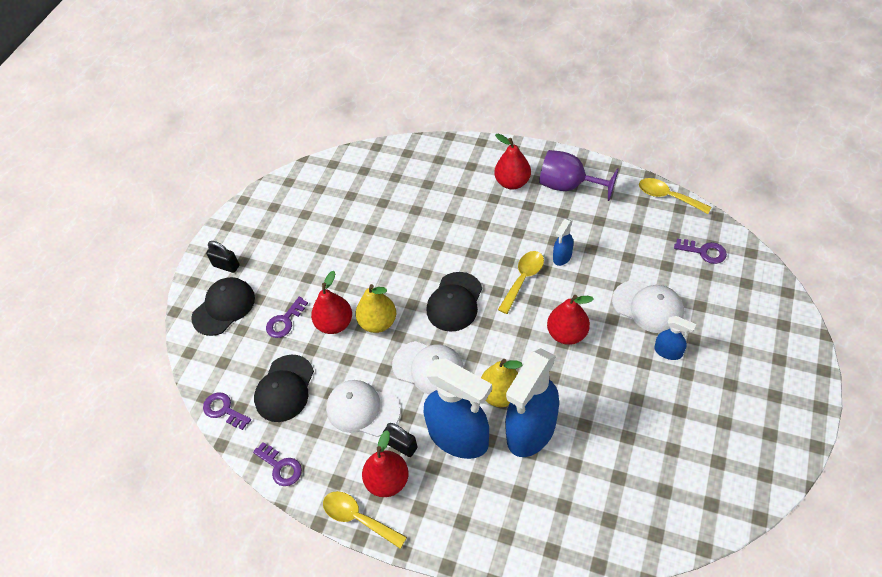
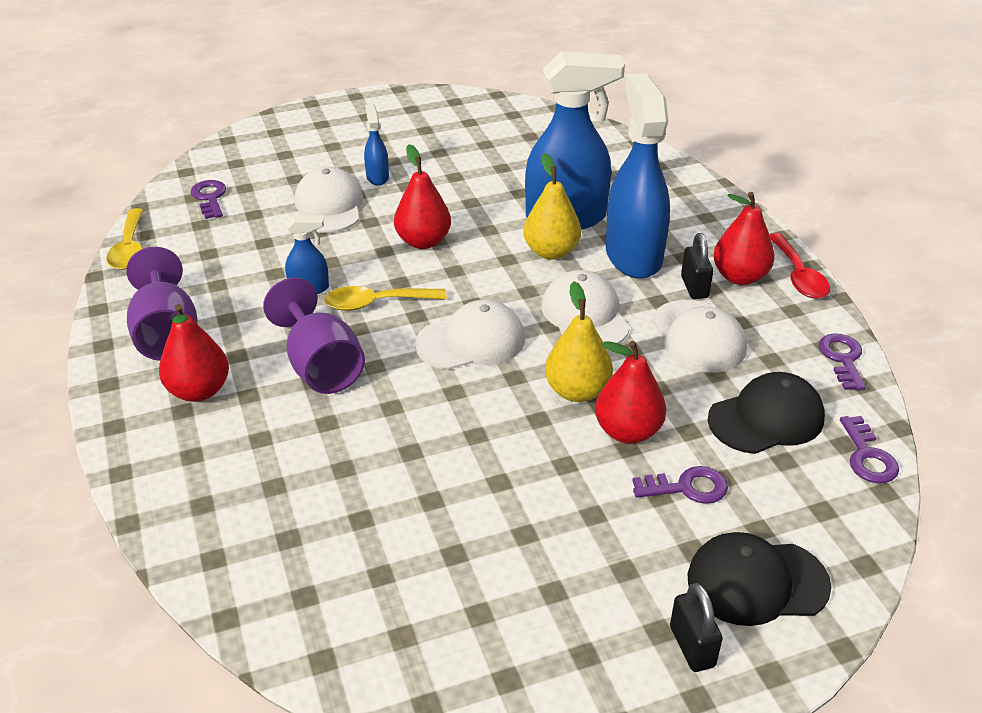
camera: 135 degrees left, 15 degrees down
yellow spoon [323,491,407,549] -> red spoon [769,233,830,298]
black cap [427,272,482,332] -> white cap [415,300,525,370]
none -> purple goblet [263,277,365,394]

